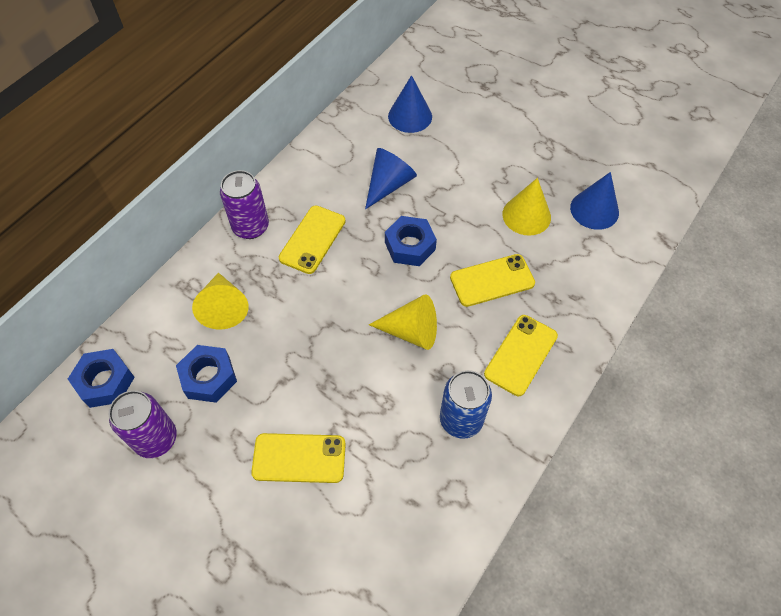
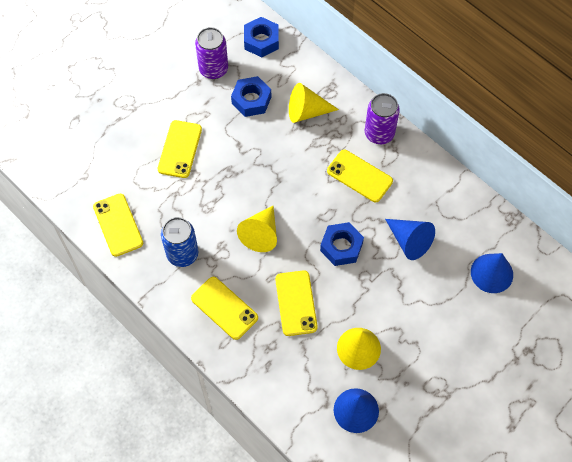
camera: 100 degrees right, 5 degrees up
none -> yellow phone [93,194,143,257]

